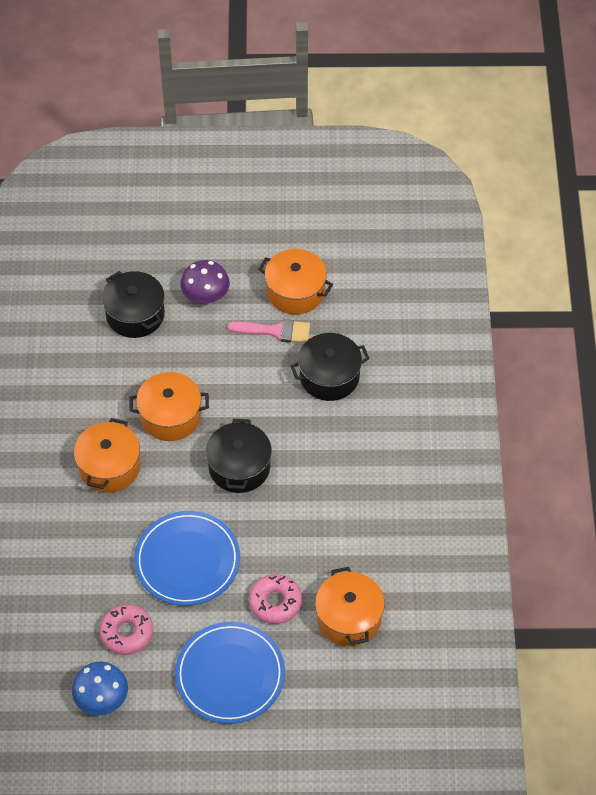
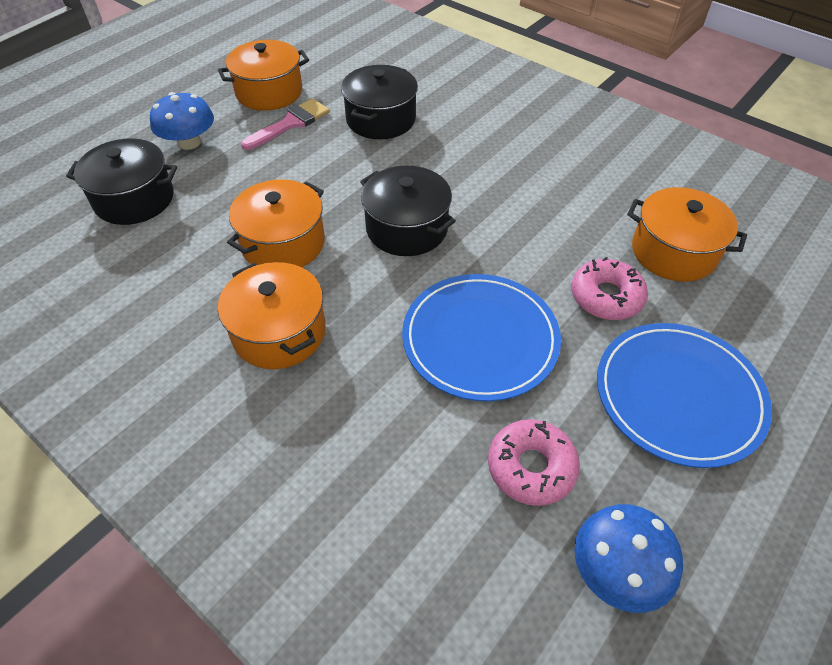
camera: 50 degrees left, 5 degrees down
purple mushroom [180,260,230,304] -> blue mushroom [150,92,214,150]

